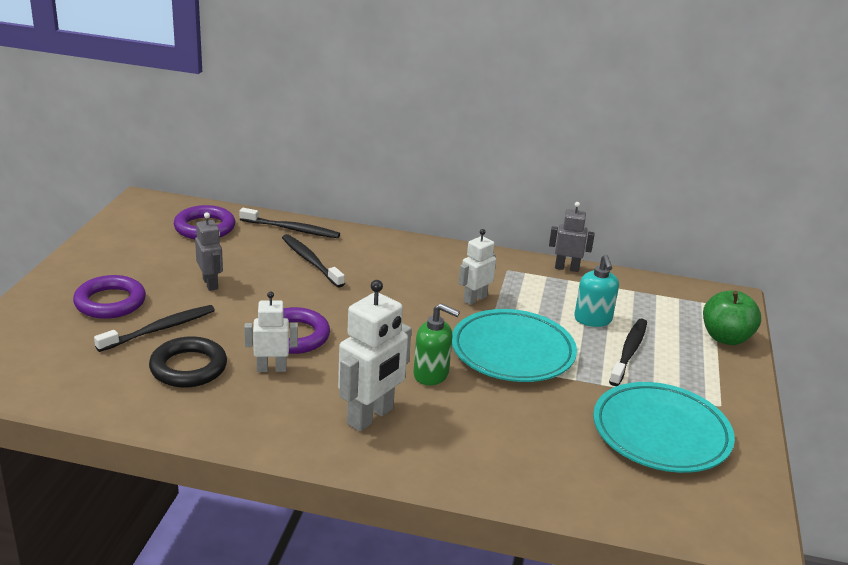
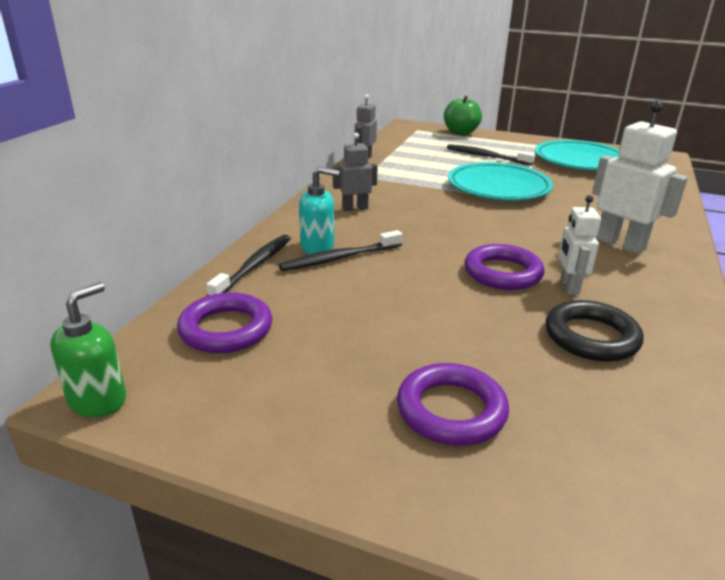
camera: 80 degrees left, 0 degrees up
black toothbrush [94,305,215,352] -> none
grey robot [195,213,223,291] -> grey robot moved to [333,133,378,211]
green soap dispenser [413,303,460,385] -> green soap dispenser moved to [50,282,126,417]
white robot [458,229,496,305] -> none
turquoise soap dispenser [574,254,619,327] -> turquoise soap dispenser moved to [299,167,340,254]

